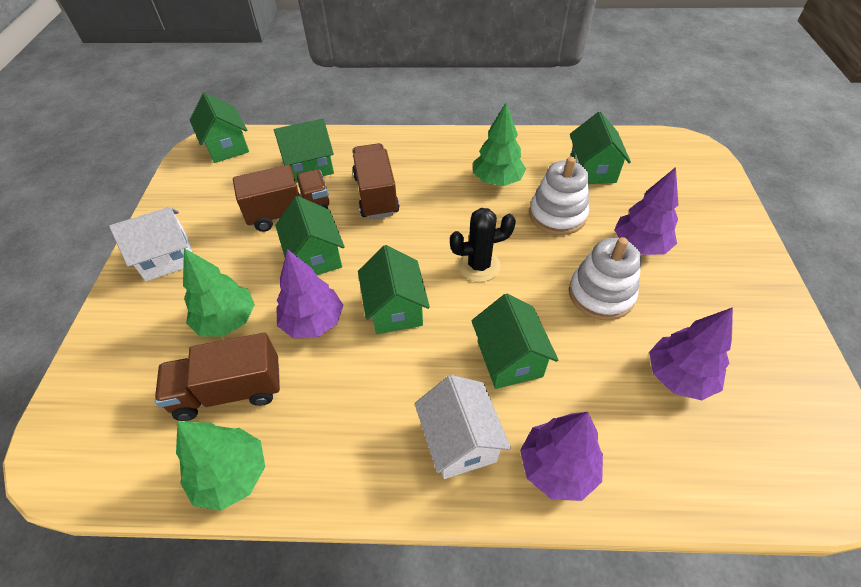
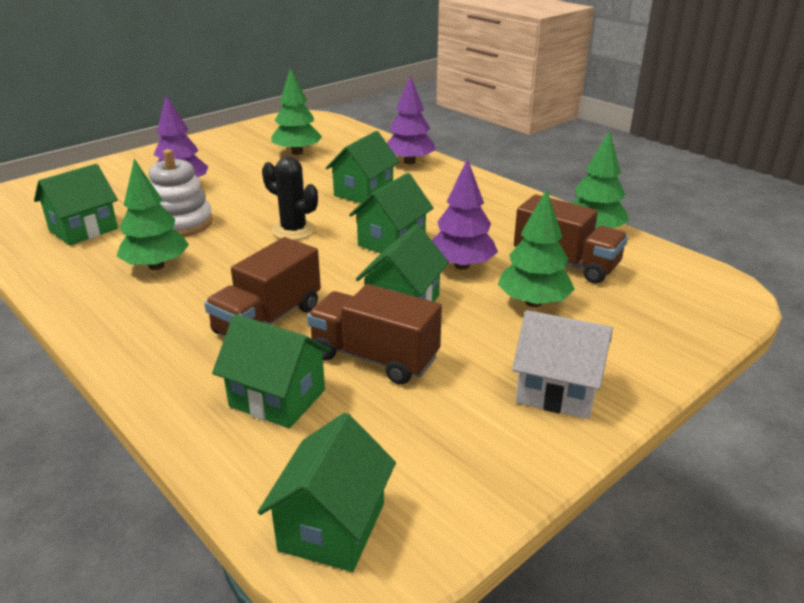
camera: 135 degrees left, 20 degrees down
white house [415,375,511,479] -> none
white stacking toy [569,237,641,320] -> none
purple tree [649,307,733,400] -> green tree [271,68,322,155]

